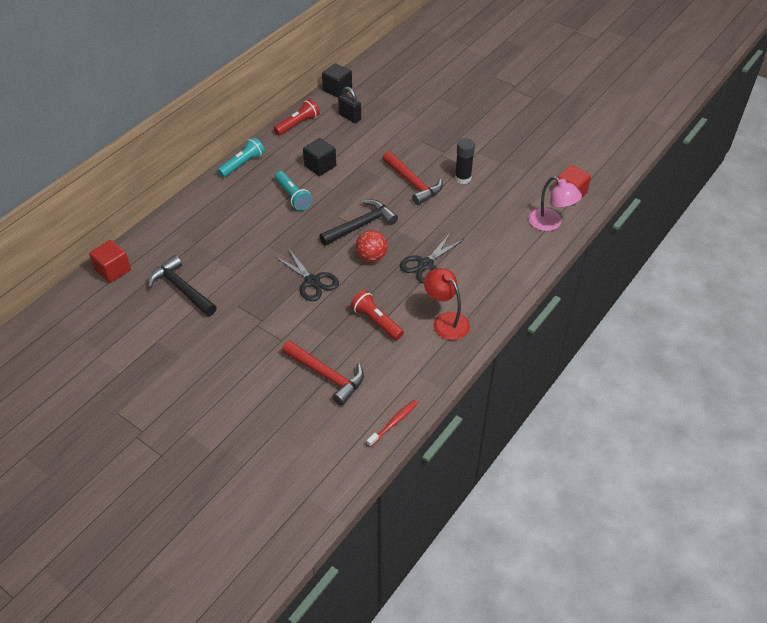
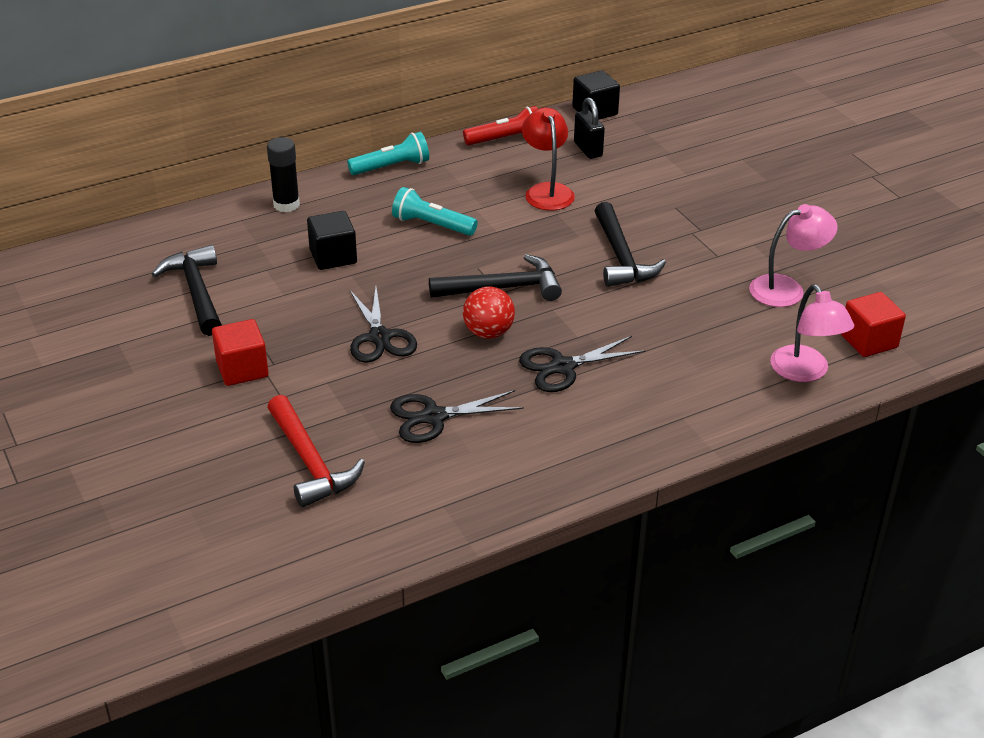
camera: 25 degrees right, 10 degrees down
red cube [89,240,131,283] -> red cube moved to [212,319,269,386]
turquoise flashlight [275,171,312,211] -> turquoise flashlight turned 120 degrees clockwise [392,187,478,236]
black cube [303,138,336,176] -> black cube moved to [307,211,357,270]
red flashlight [351,290,404,340] -> black scissors [390,390,524,443]
red toothbrush [367,400,418,447] -> none
red hammer [382,151,443,205] -> black hammer [595,202,666,287]
red lamp [424,268,470,340] -> red lamp moved to [522,108,575,211]
black glue stick [455,138,475,184] -> black glue stick moved to [267,137,300,212]
none -> pink lamp [749,204,838,307]

